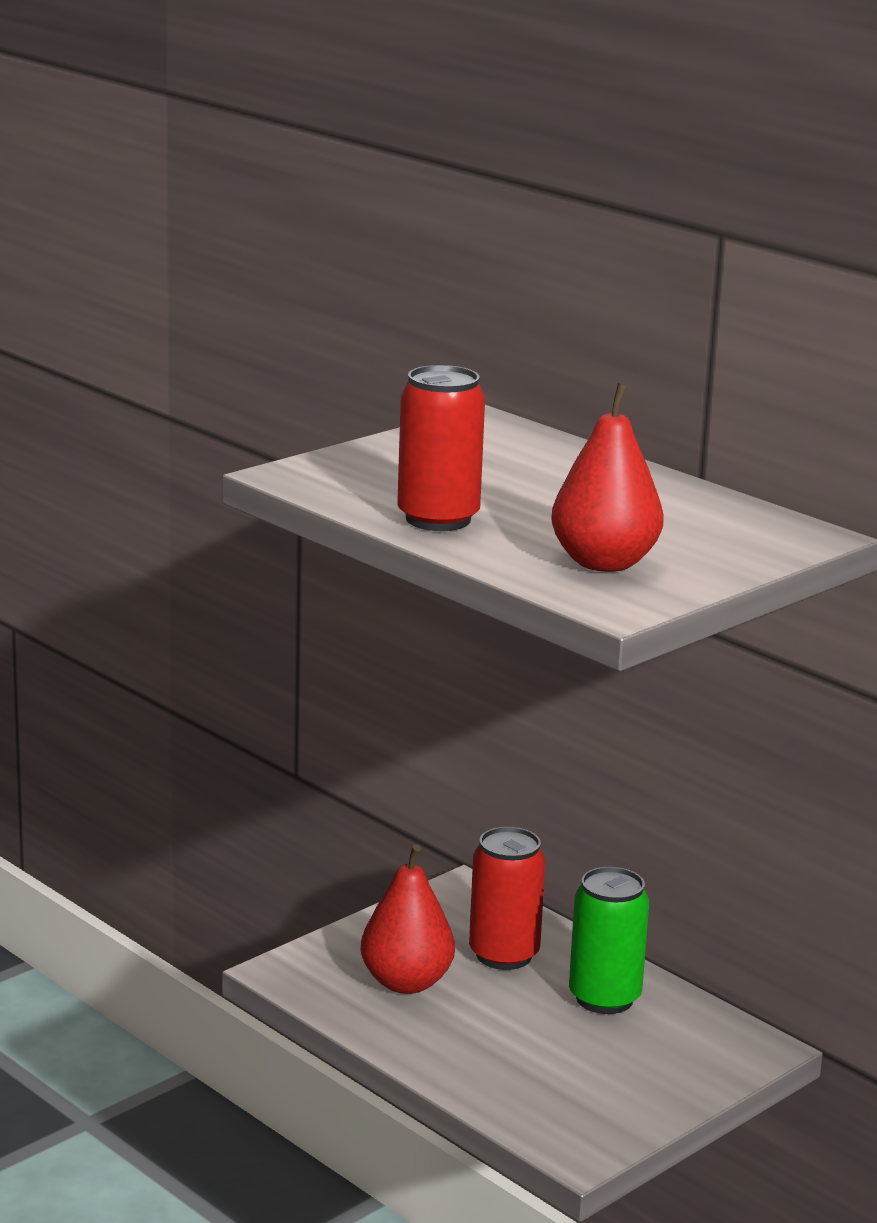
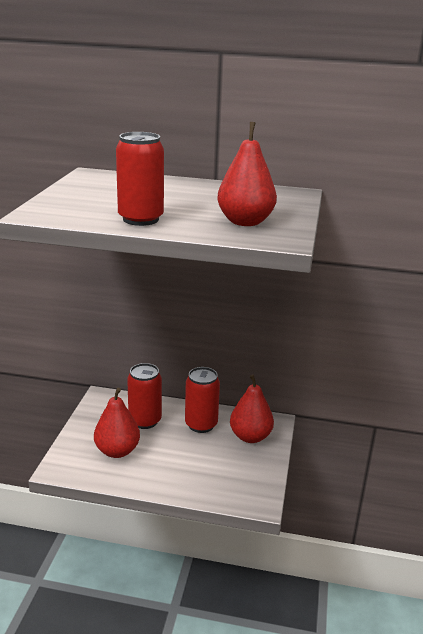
camera: 35 degrees left, 5 degrees up
green can [569,867,649,1014] -> red can [185,367,220,433]
none -> red pear [230,374,274,443]

